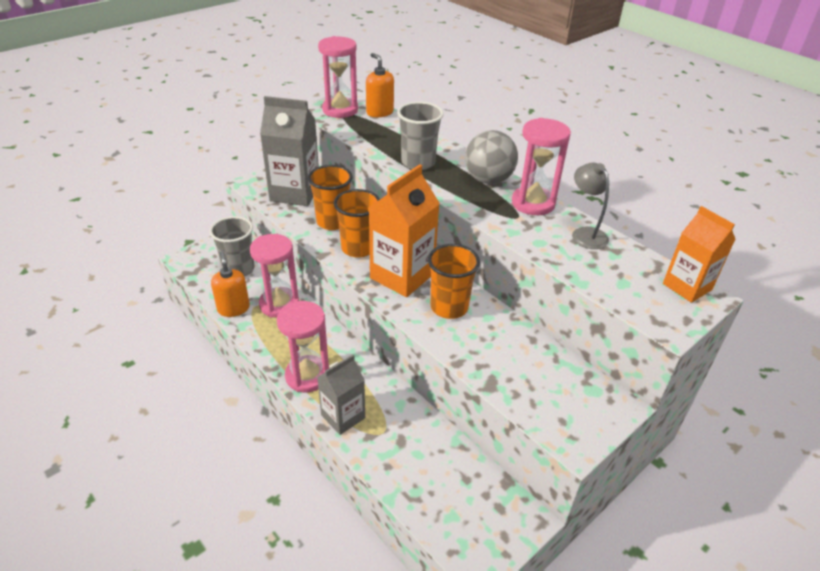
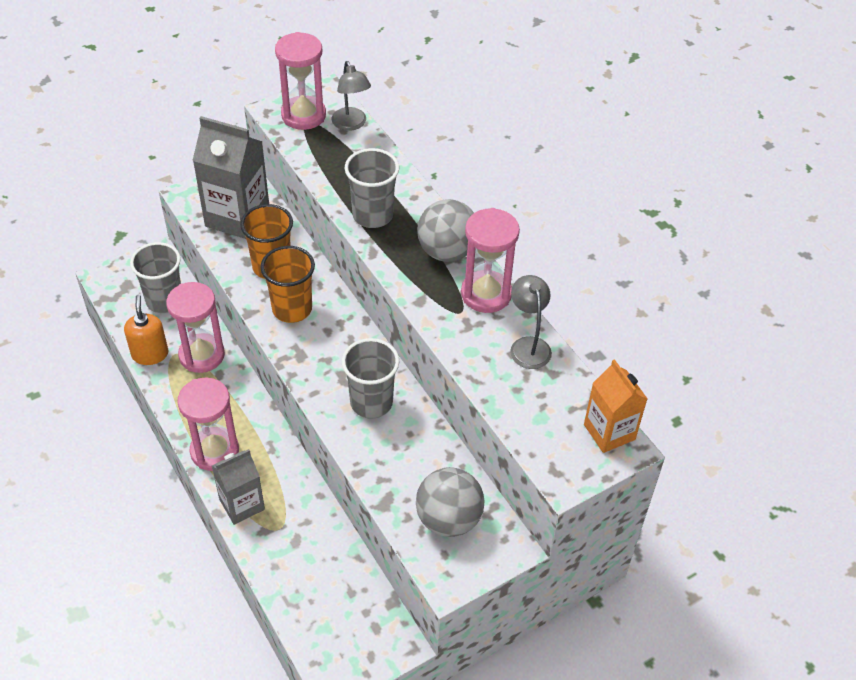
camera: 10 degrees right, 10 degrees up
orange soap dispenser [366,53,394,117] -> grey lamp [331,61,371,131]
orange carton [368,164,440,297] -> none
orange cup [428,244,480,319] -> grey cup [342,338,399,419]
none -> grey ball [416,467,484,537]

